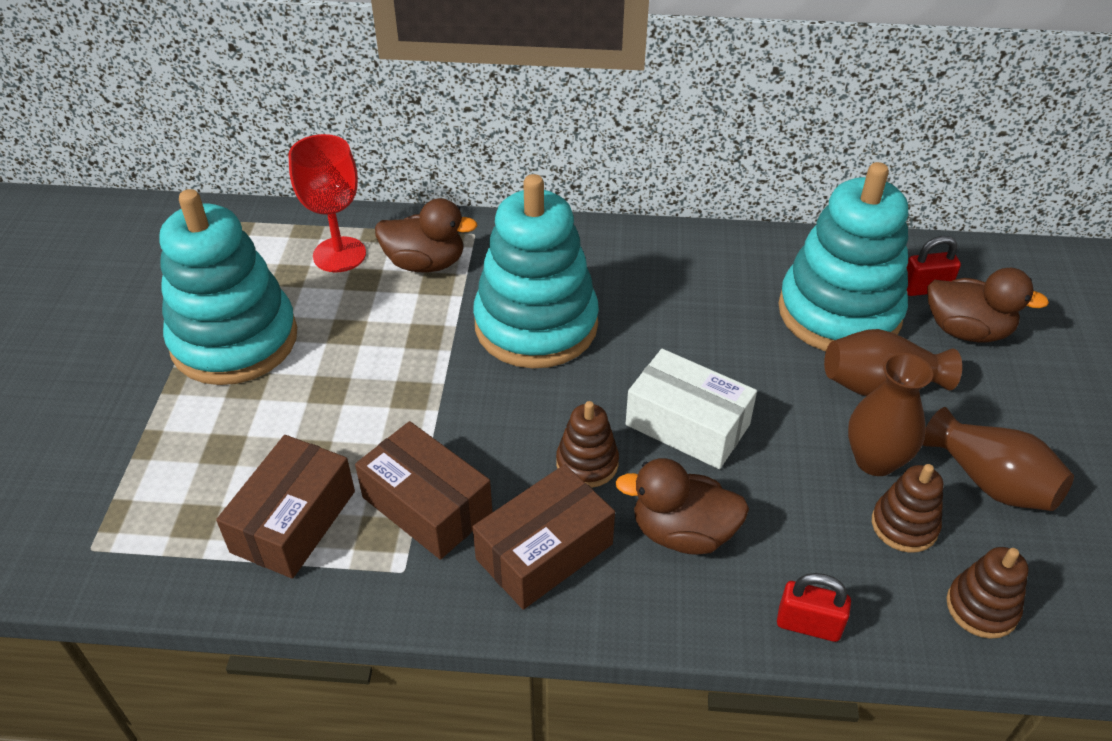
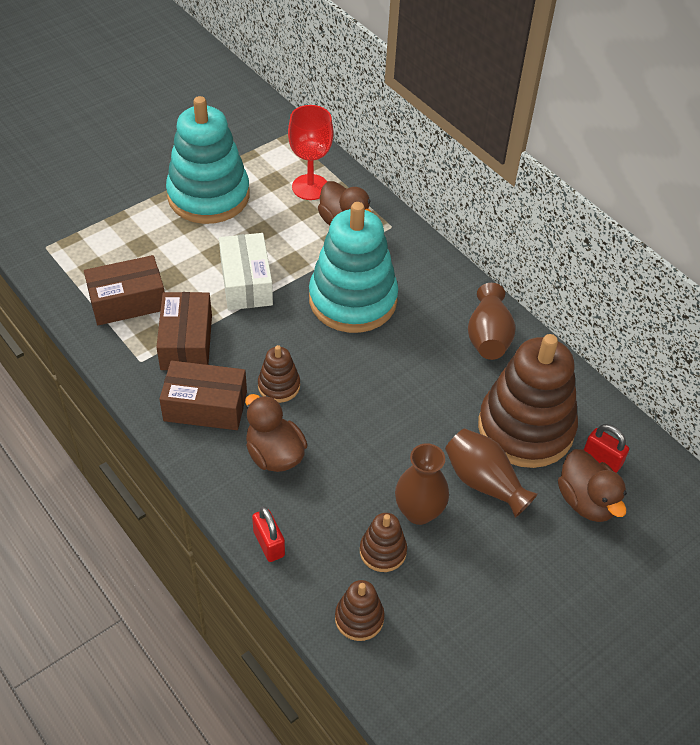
camera: 45 degrees right, 5 degrees up
white box [626,349,757,469] -> white box moved to [219,233,273,310]
turquoise stacking toy [778,162,908,351] -> brown stacking toy [478,334,578,468]
brown vase [923,407,1074,511] -> brown vase moved to [468,283,516,360]

